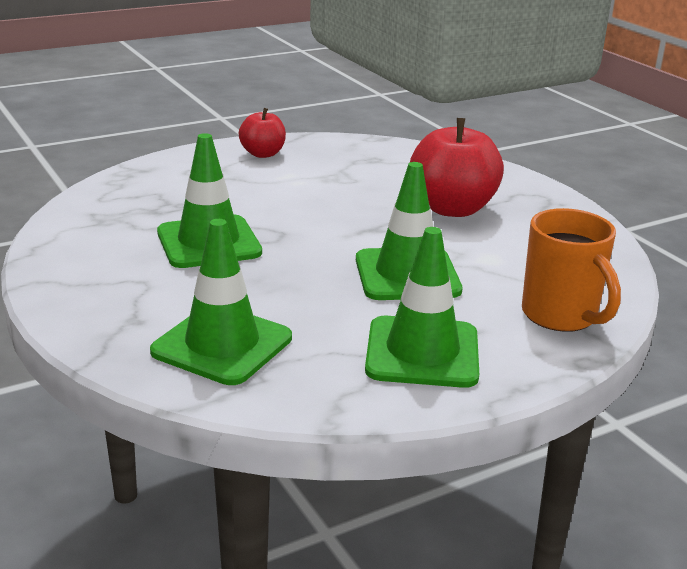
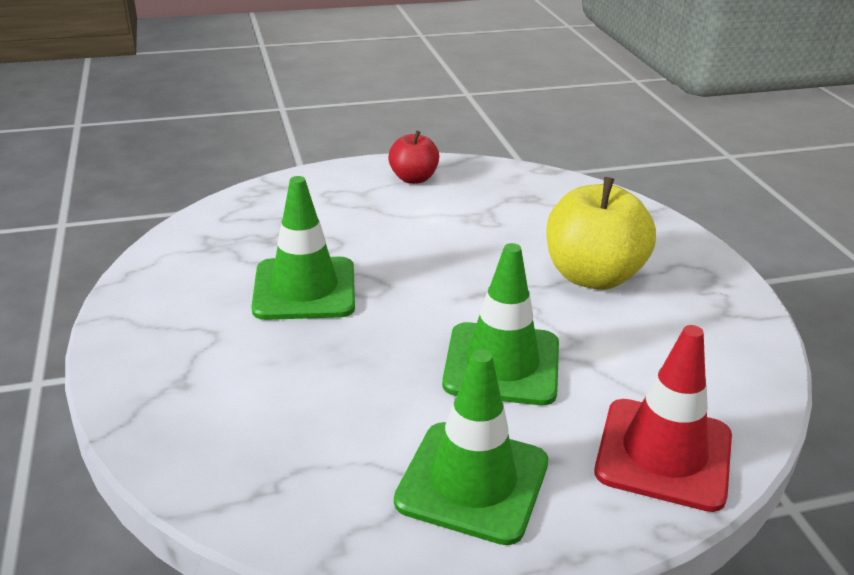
camera: 15 degrees right, 5 degrees up
green traffic cone [150,219,292,385] -> none
red apple [410,118,504,217] -> yellow apple [546,177,656,290]
orange mug [522,208,621,332] -> red traffic cone [594,325,732,512]

